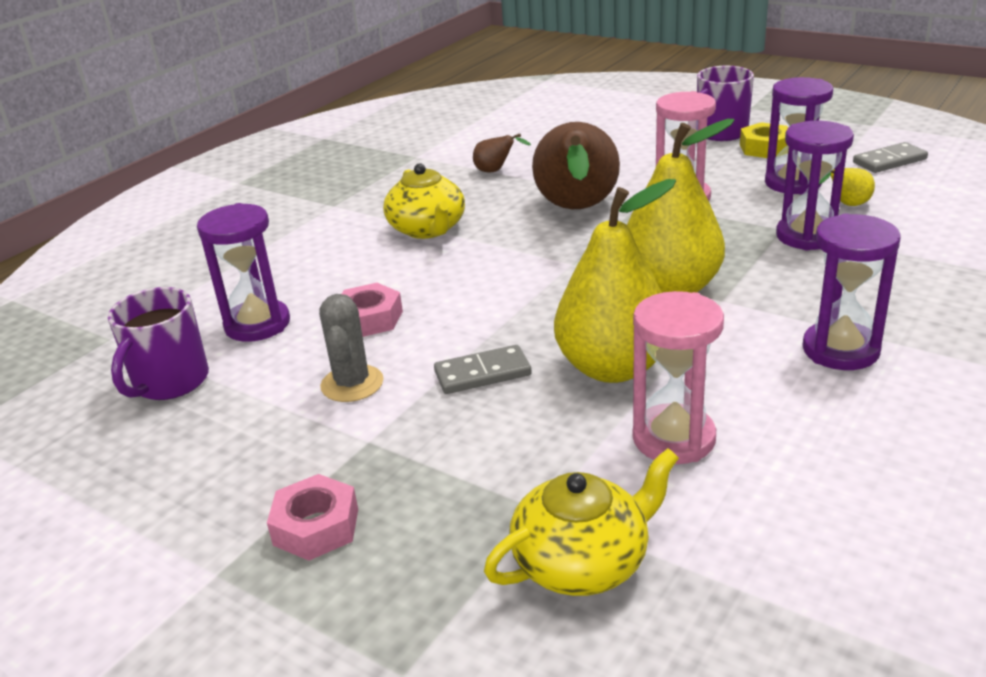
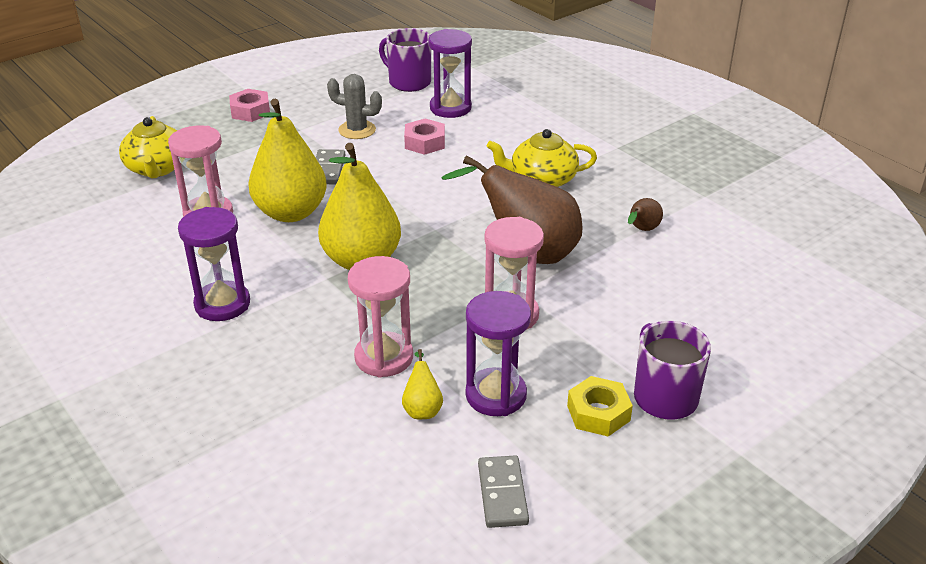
camera: 105 degrees right, 5 degrees up
purple hourglass [776,121,854,250] -> pink hourglass [348,256,413,378]

